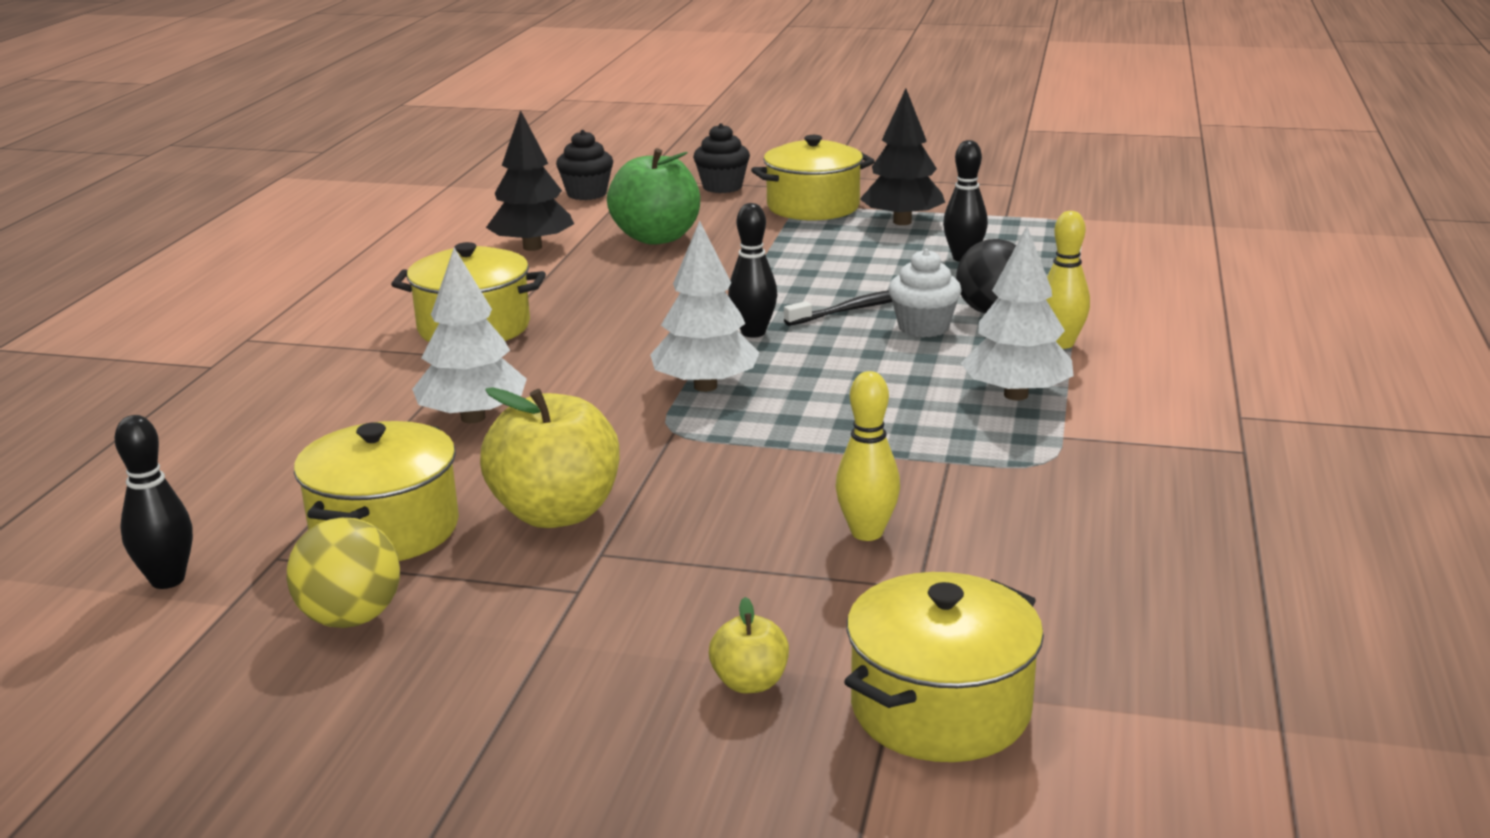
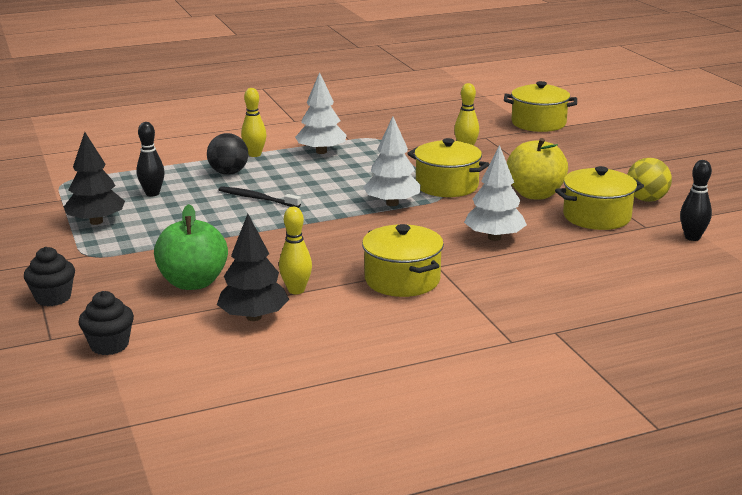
camera: 125 degrees left, 0 degrees up
yellow apple [709,597,789,693] -> none
black bowling pin [728,203,777,338] -> none
yellow pot [751,135,875,221] -> yellow pot moved to [407,138,489,197]
white cupcake [888,249,962,337] -> none
none -> yellow bowling pin [279,207,312,294]

